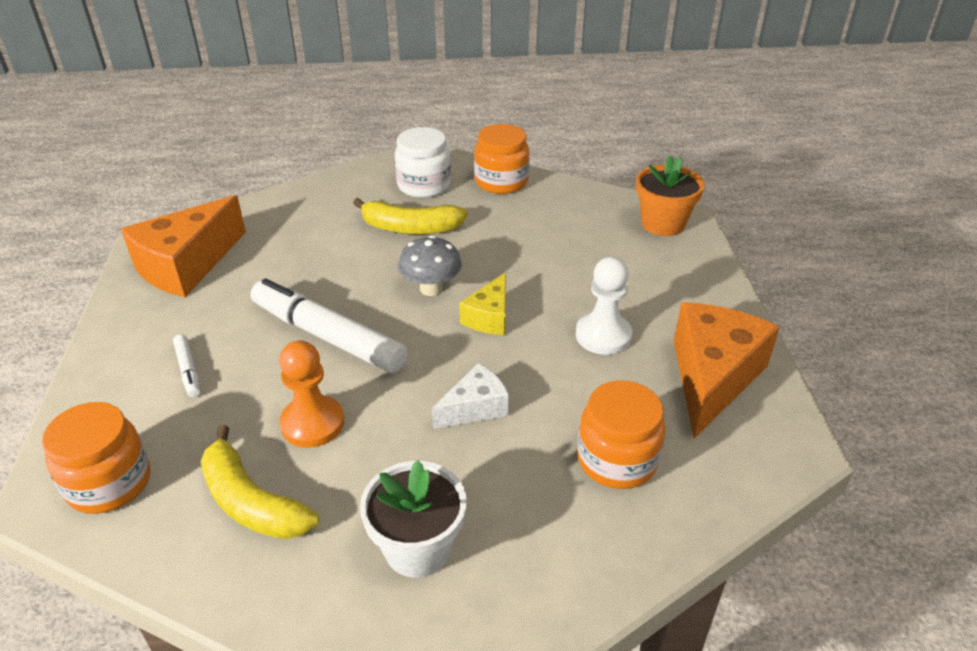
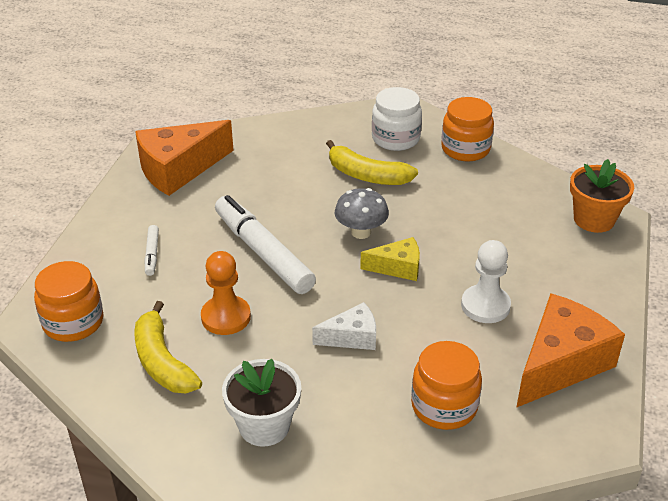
camera: 20 degrees right, 0 degrees up
yellow cheese [459,272,506,335] -> yellow cheese turned 135 degrees counterclockwise [360,237,420,281]

